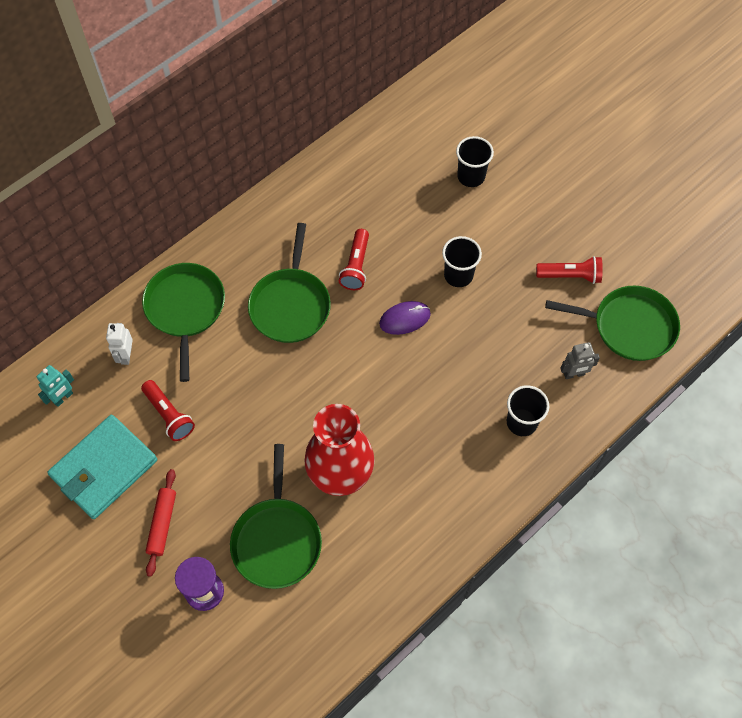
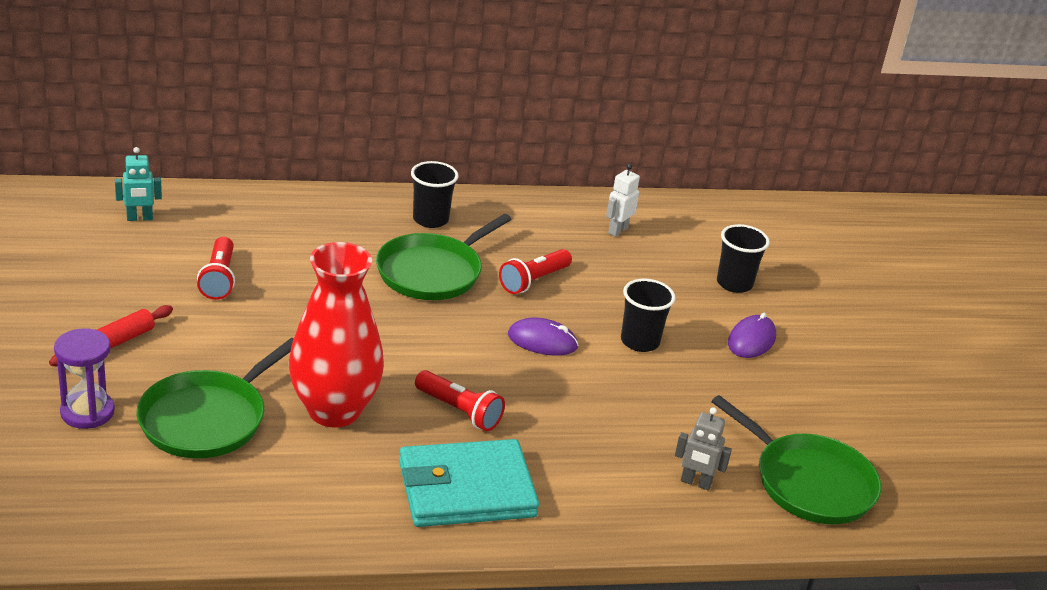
camera: 30 degrees right, 30 degrees down
turquoise wallet [47,415,157,519] -> turquoise wallet moved to [399,439,539,527]
white robot [106,323,133,365] -> white robot moved to [606,164,640,237]
green pan [142,263,225,382] -> none
black cup [507,385,549,436] -> black cup moved to [411,161,459,228]
red flashlight [536,256,603,284] -> red flashlight moved to [415,370,505,431]
none -> purple mouse [728,313,776,358]

